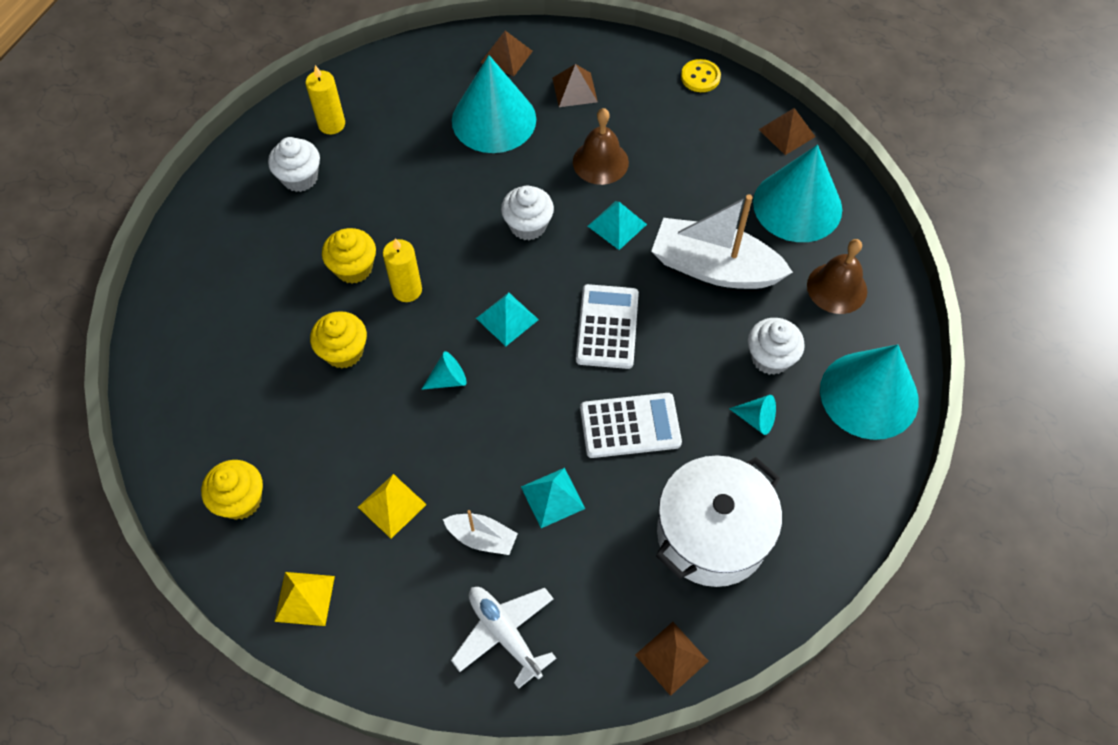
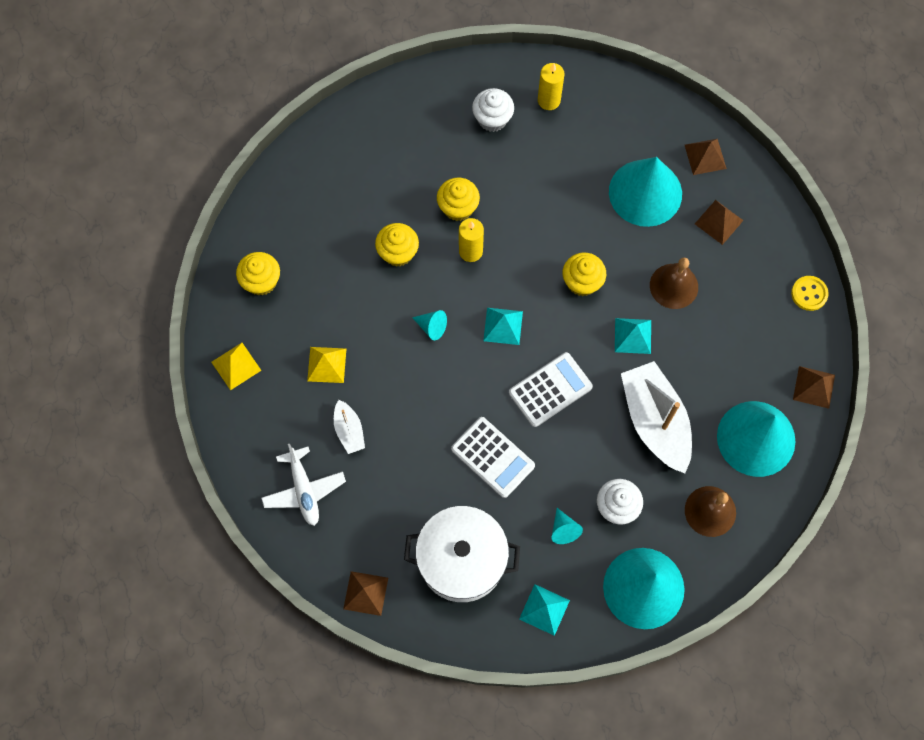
camera: 50 degrees right, 10 degrees up
white plane [451,587,556,689] -> white plane turned 150 degrees clockwise [261,444,346,526]
white cupcake [501,185,554,240] -> yellow cupcake [563,253,606,296]
turquoise pyramid [521,468,585,528] -> turquoise pyramid moved to [519,584,570,636]

